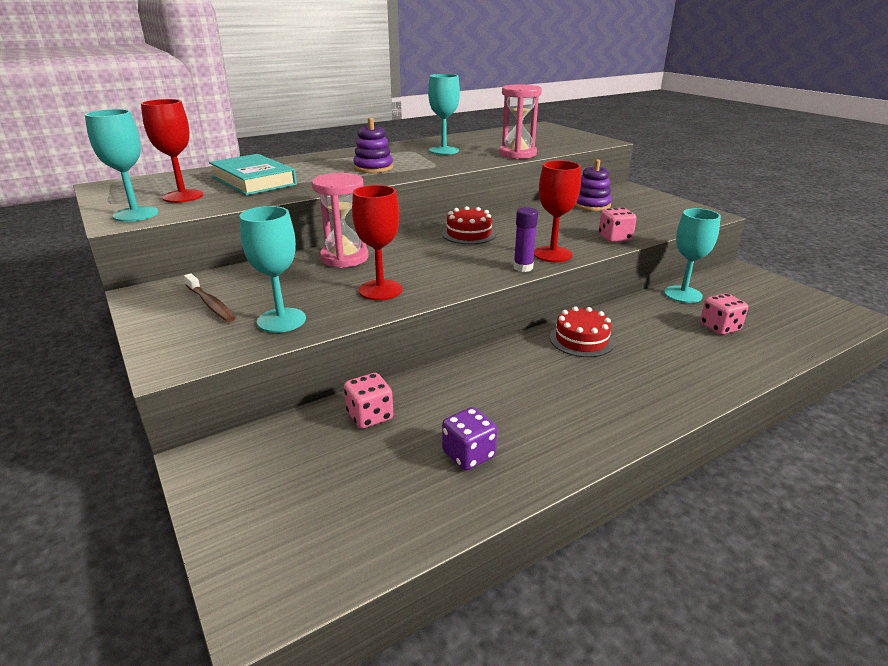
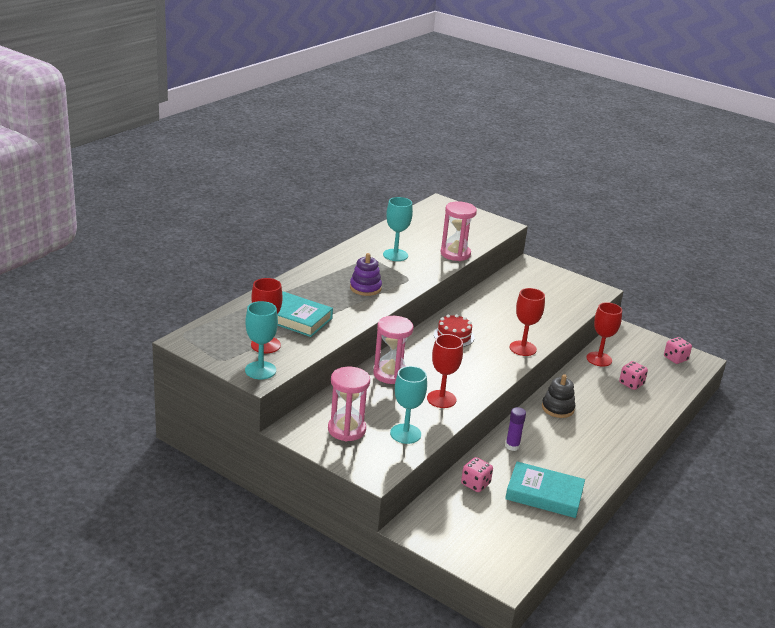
camera: 25 degrees left, 0 degrees up
brown toothbrush [184,273,235,322] -> pink hourglass [328,367,370,442]
purple dice [442,407,497,470] -> turquoise book [505,462,585,518]
purple glue stick [514,207,538,272] -> purple glue stick moved to [506,407,526,451]
red cake [550,306,614,357] -> black stacking toy [542,374,575,418]
purple stacking toy [575,159,612,211] -> none
pink dice [599,208,637,242] -> pink dice moved to [664,337,692,364]
turquoise goblet [664,208,721,303] -> red goblet [586,302,622,367]

